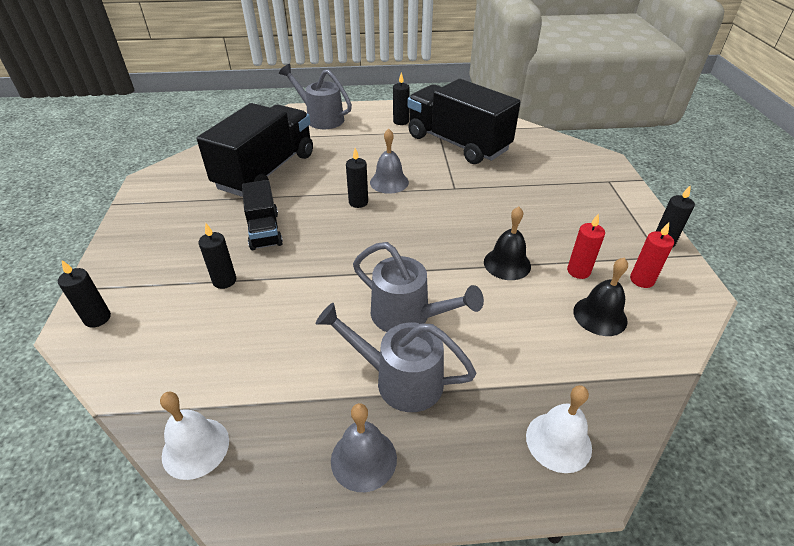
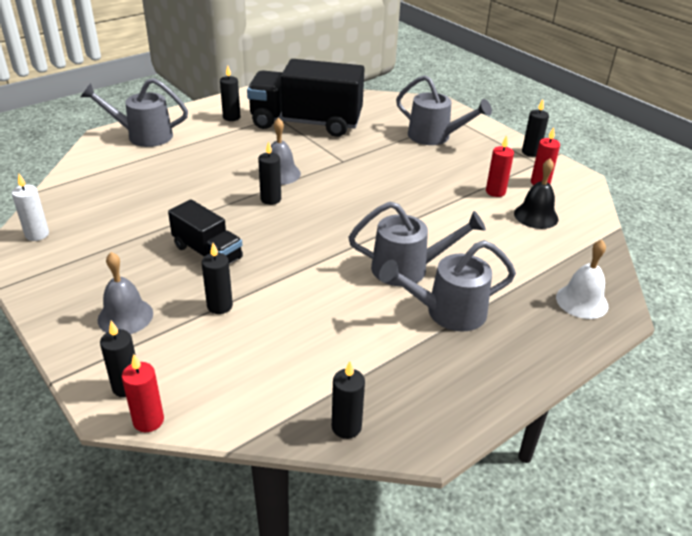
camera: 35 degrees left, 5 degrees down
white bell [160,392,229,480] -> black candle [332,361,365,439]
black truck [197,103,313,197] -> none
grey bell [331,403,397,492] -> grey bell moved to [98,252,153,334]
black bell [484,207,531,280] -> none
none -> white candle [12,174,49,241]
none -> red candle [122,354,164,432]
none -> grey watering can [396,75,492,145]

